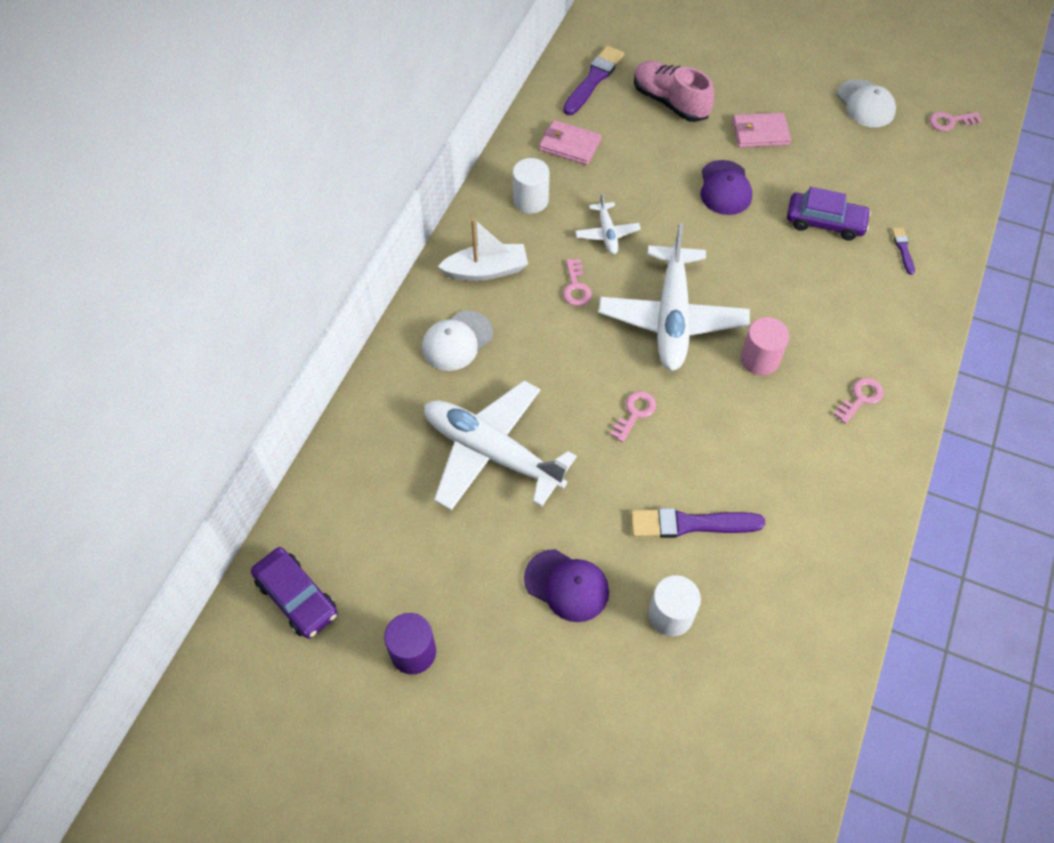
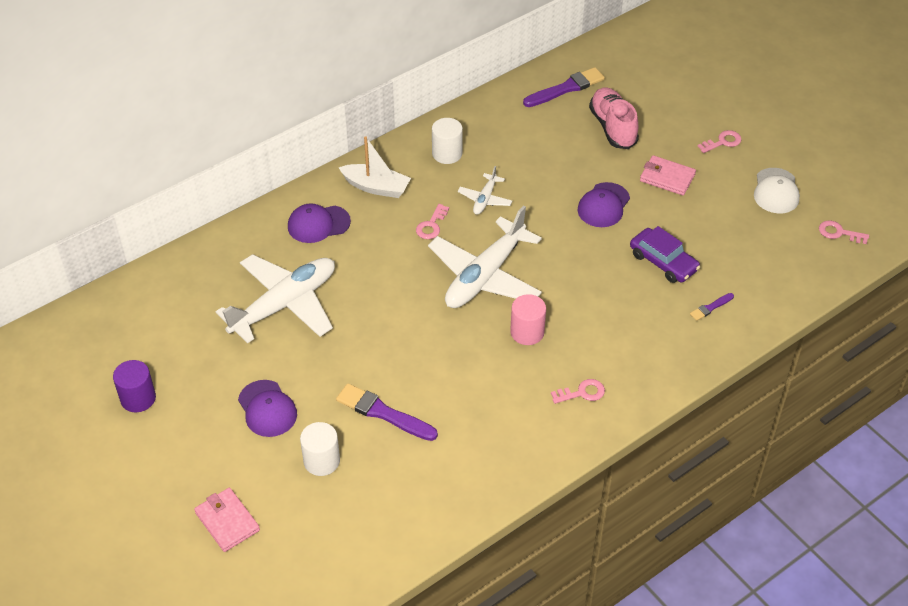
camera: 30 degrees right, 10 degrees down
purple car [251,547,338,639] -> none
white cap [422,310,493,371] -> purple cap [288,203,351,243]
white plane [424,380,577,510] -> white plane turned 75 degrees clockwise [216,254,335,343]
pink wallet [539,120,602,165] -> pink wallet moved to [194,488,260,552]
pink key [610,391,656,442] -> pink key moved to [698,130,742,153]
purple brush [892,227,915,275] -> purple brush turned 150 degrees counterclockwise [690,293,734,321]

